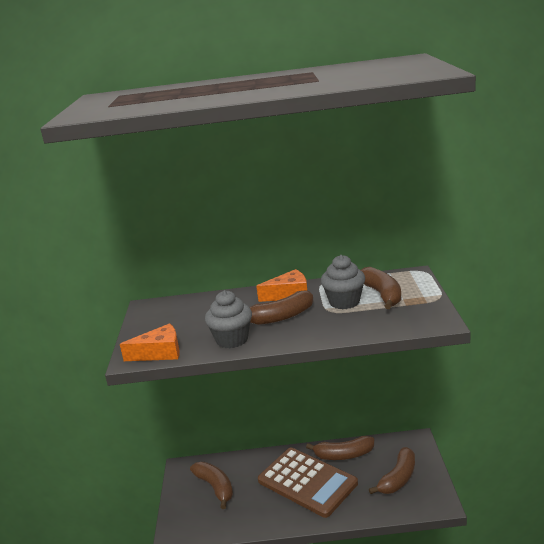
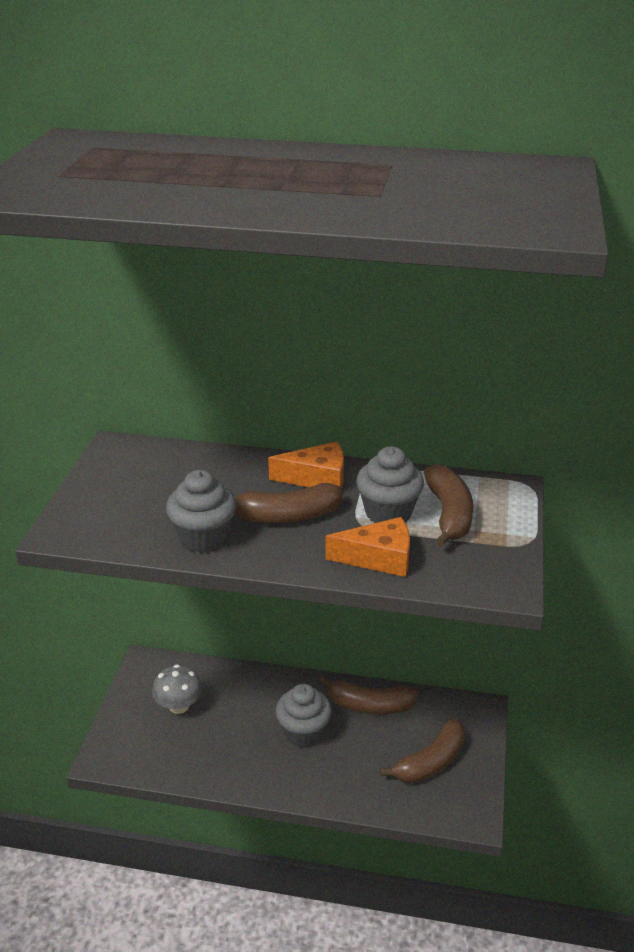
camera: 10 degrees right, 10 degrees up
orange cheese [120,323,180,361] -> orange cheese moved to [325,517,410,577]
brown banana [190,462,233,509] -> grey mushroom [152,664,203,714]
brown calculator [258,447,358,518] -> grey cupcake [276,684,332,748]

